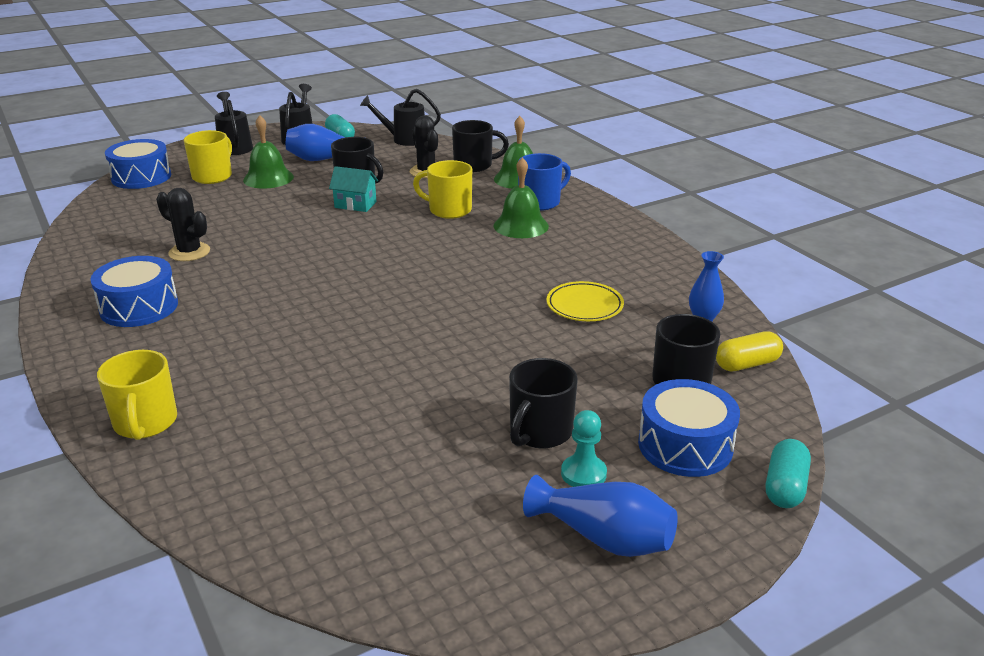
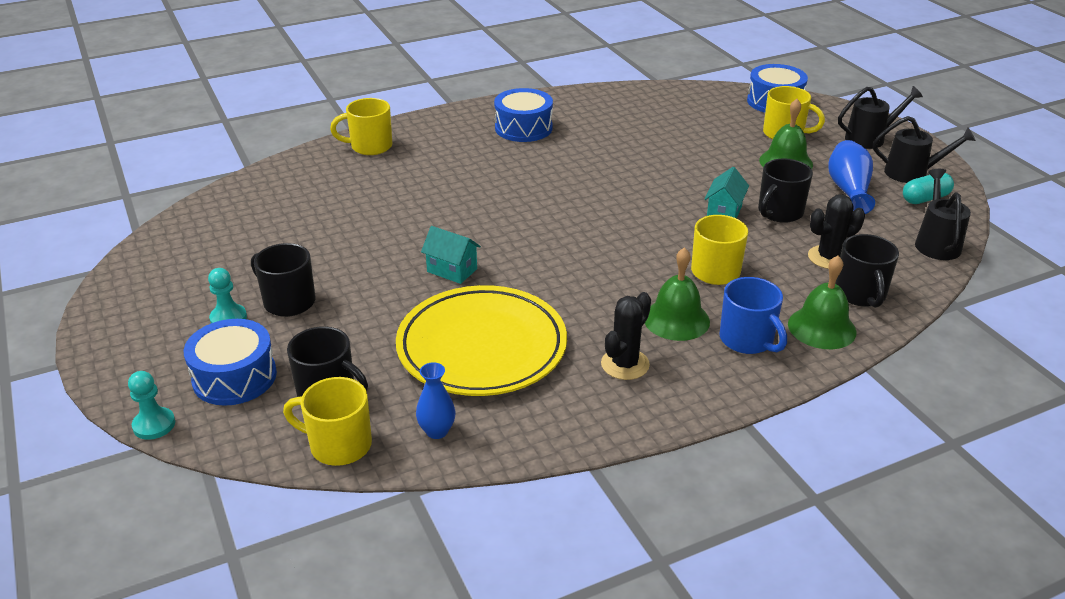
camera: 95 degrees right, 5 degrees up
black cactus [156,188,210,261] -> black cactus moved to [601,292,651,380]
blue vase [523,475,678,557] -> none
yellow plate [546,281,624,321] -> yellow plate [396,285,567,396], size x2.08
yellow capsule [716,331,783,372] -> yellow mug [283,377,372,466]
turquoise capsule [766,439,811,508] -> turquoise pawn [128,371,175,440]
none -> turquoise house [421,226,481,284]

